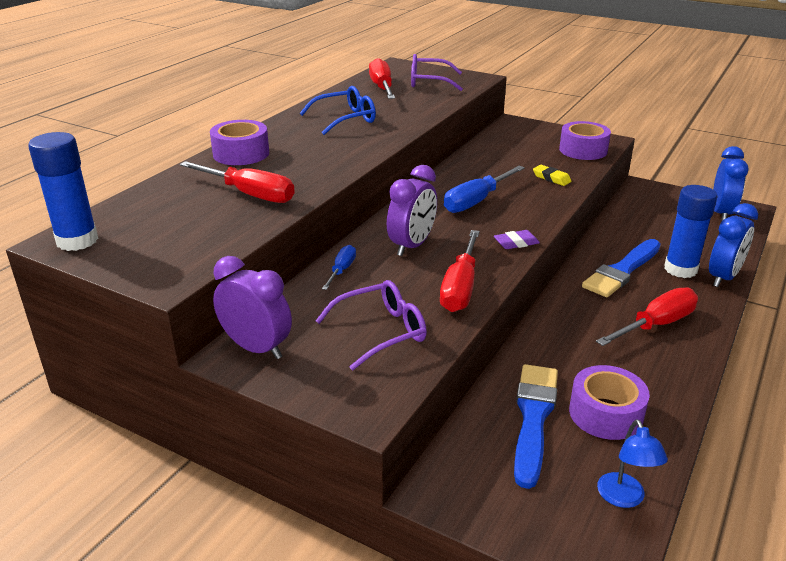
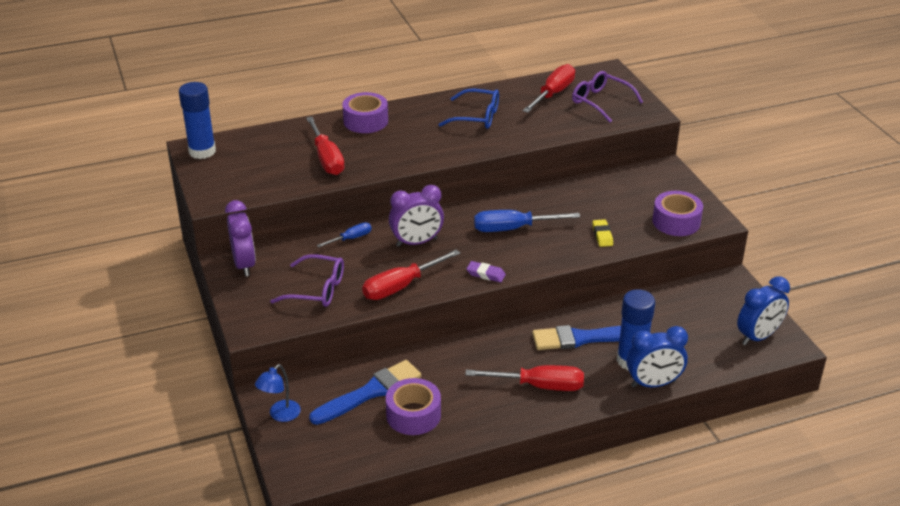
camera: 40 degrees right, 5 degrees up
blue lamp [597,419,668,508] -> blue lamp moved to [255,364,301,422]

